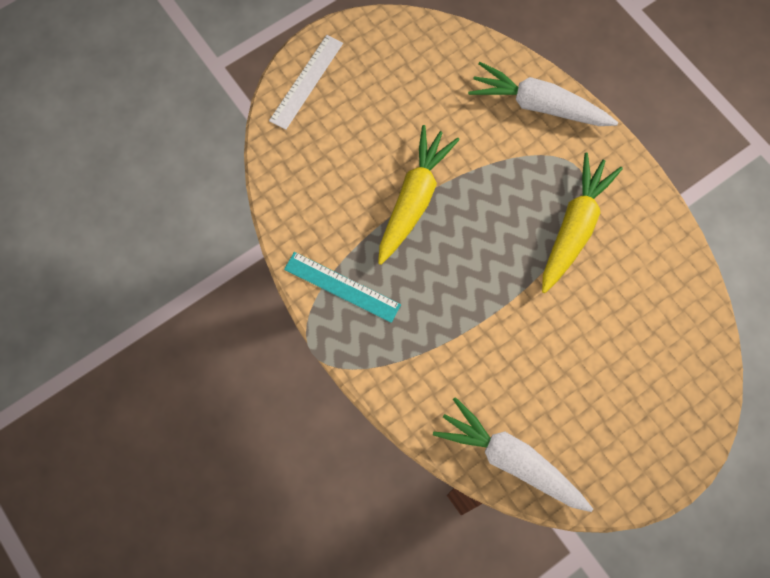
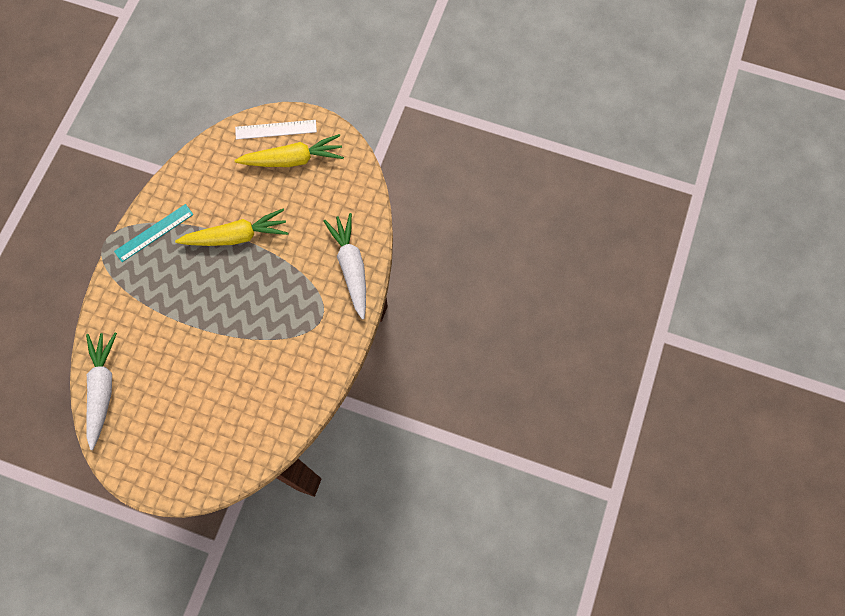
camera: 55 degrees right, 0 degrees up
turquoise ruler [284,252,401,323] -> turquoise ruler turned 60 degrees clockwise [114,204,194,262]
yellow carrot [542,153,623,293] -> yellow carrot moved to [234,134,344,167]

